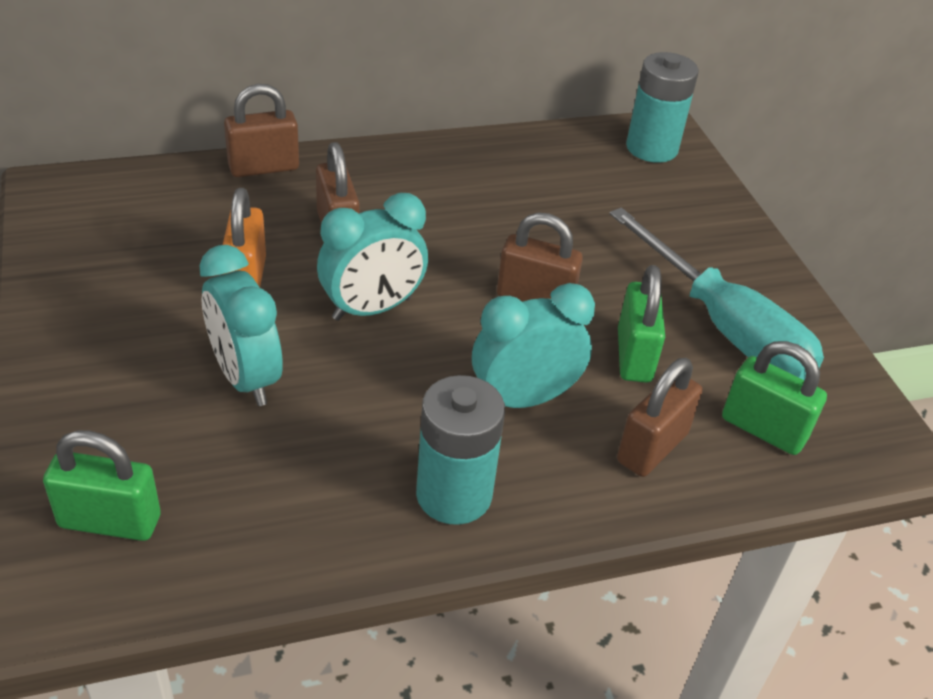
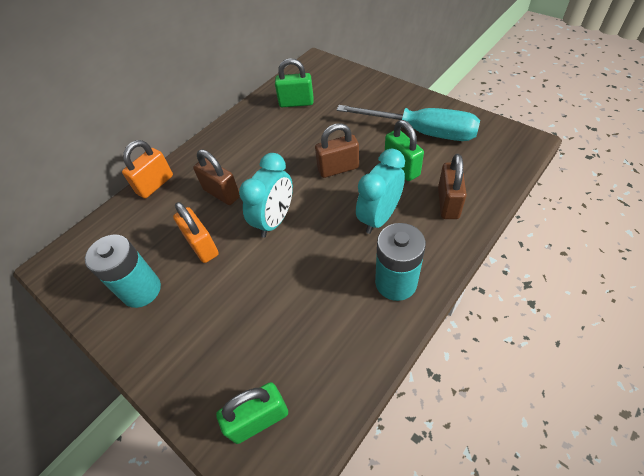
camera: 25 degrees left, 10 degrees up
turquoise clock [200,245,282,406] -> none
brown padlock [224,84,299,177] -> orange padlock [122,140,173,198]
turquoise battery [626,52,699,163] -> turquoise battery moved to [85,234,161,308]
green padlock [722,341,827,455] -> green padlock moved to [275,58,313,107]

